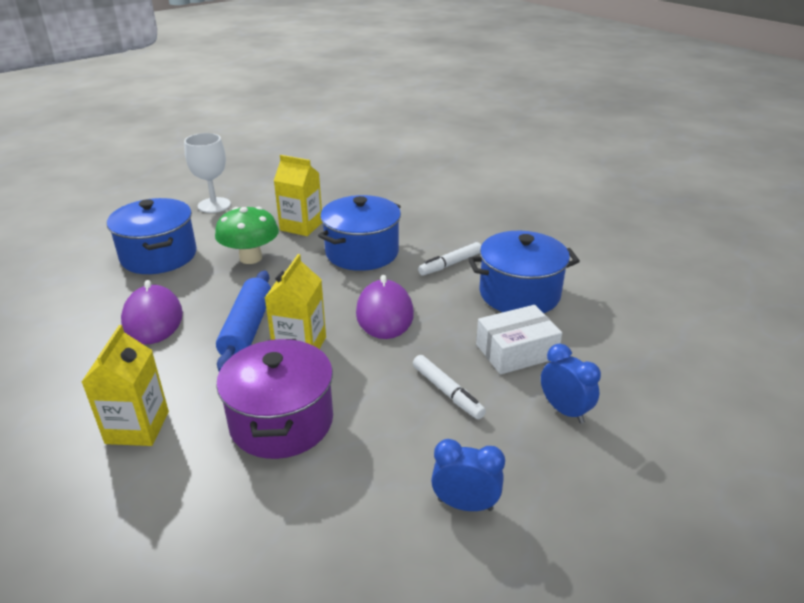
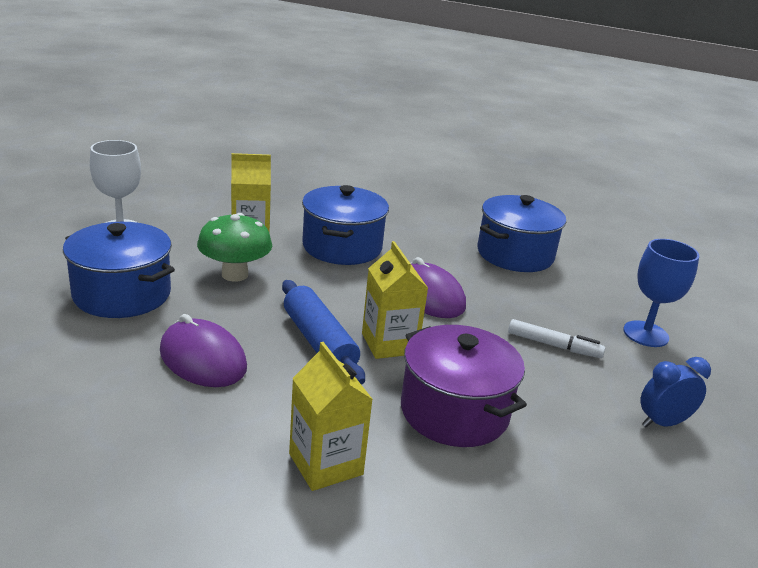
camera: 35 degrees left, 5 degrees down
white marker [418,242,481,276] -> none
white box [476,305,562,375] -> none
blue clock [541,344,601,424] -> blue goblet [623,239,699,347]

